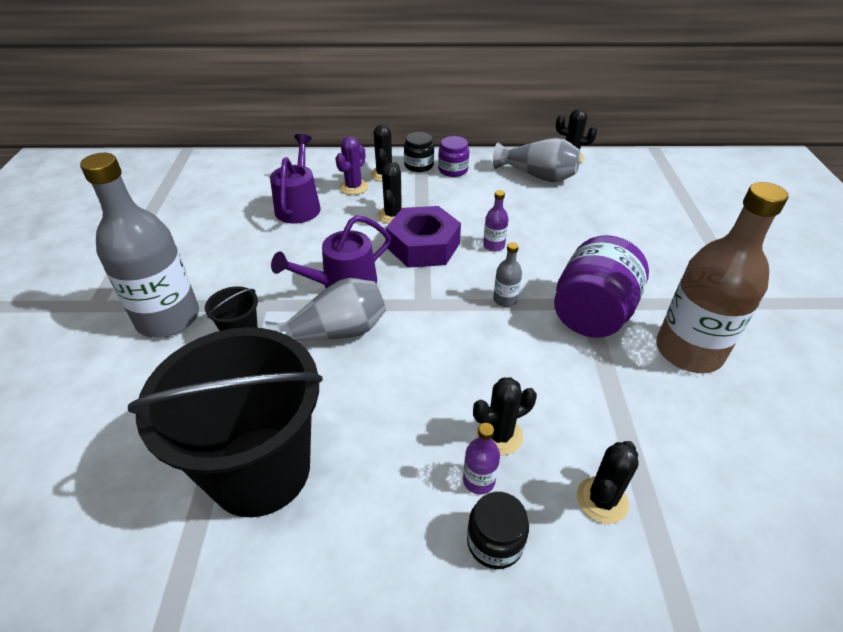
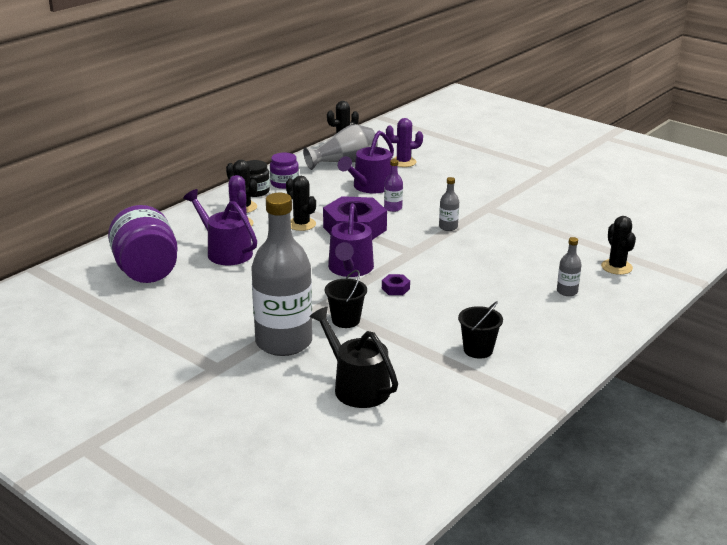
camera: 50 degrees left, 15 degrees down
black bucket [128,327,323,517] -> black bucket [458,301,503,359], size x0.41
grey vase [265,278,386,341] -> purple nut [382,274,410,295]
purple bottle [463,423,500,494] -> grey bottle [557,237,582,296]
black jar [467,491,529,569] -> none
black cactus [473,377,537,455] -> none
purple jar [554,235,649,338] -> purple jar moved to [108,205,178,283]
brown bottle [656,182,788,373] -> none
none -> black watering can [310,307,398,408]
none -> purple watering can [338,131,394,193]
none -> purple cactus [386,118,423,167]

